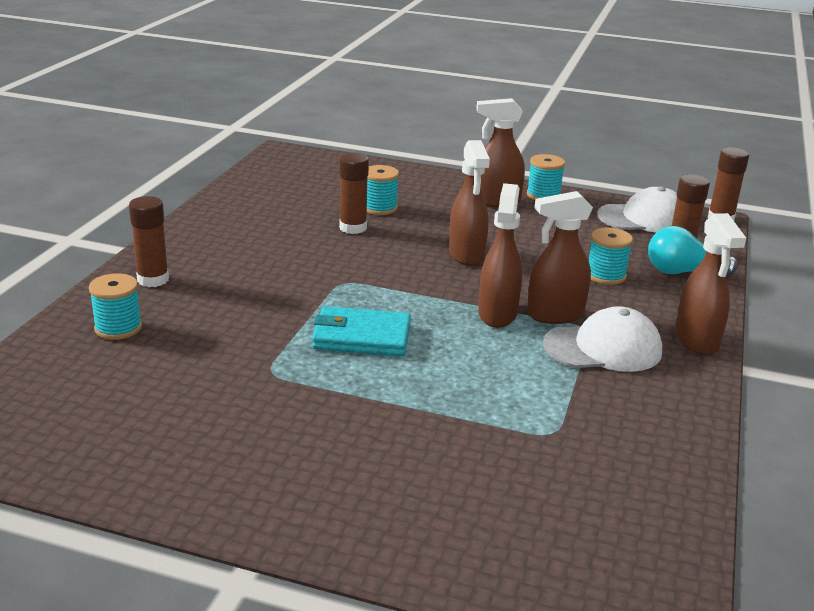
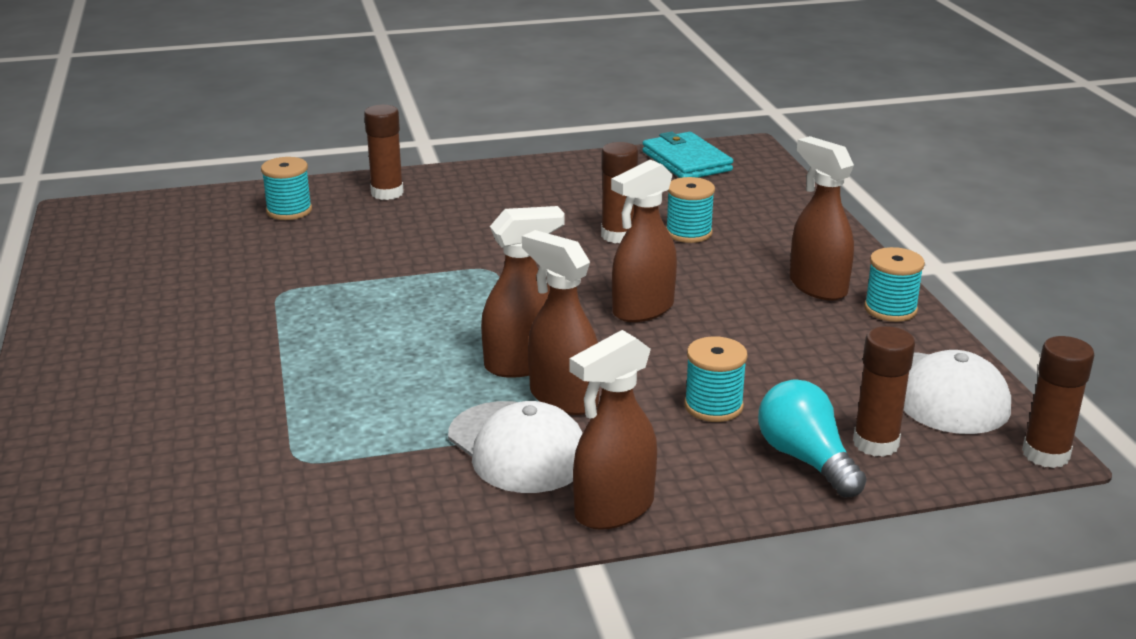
camera: 60 degrees right, 0 degrees up
turquoise wallet [312,306,411,356] -> turquoise wallet moved to [642,132,733,178]

